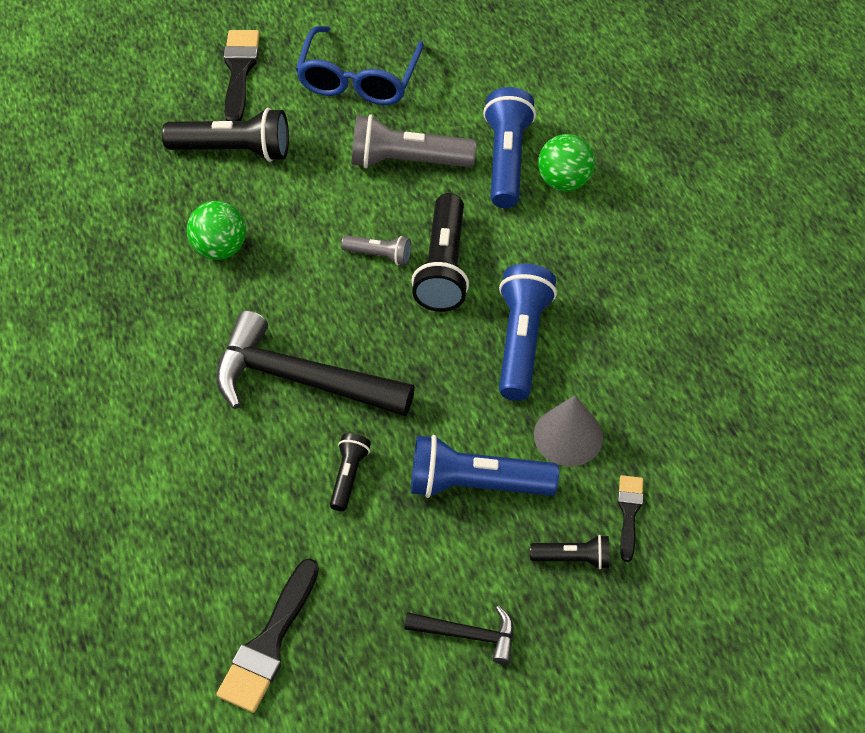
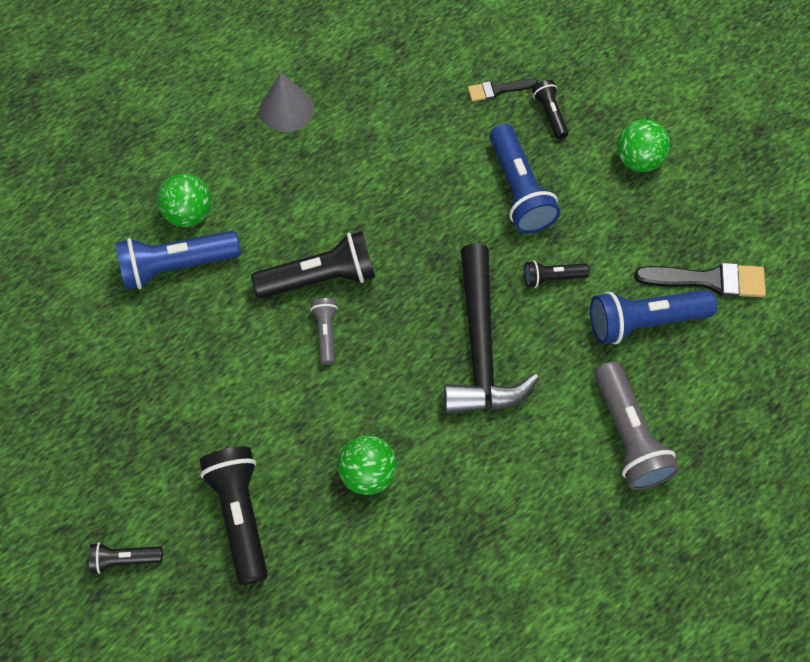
camera: 110 degrees left, 10 degrees up
black brush [224,30,260,121] -> black flashlight [89,543,163,574]
blue glasses [296,26,424,105] -> none
grey flashlight [352,115,477,168] -> grey flashlight moved to [594,361,679,490]
black hammer [404,606,514,665] -> green ball [617,120,670,172]
blue flashlight [499,264,557,401] -> blue flashlight moved to [590,290,717,344]
grey cone [534,395,603,466] -> grey cone moved to [260,73,314,132]

